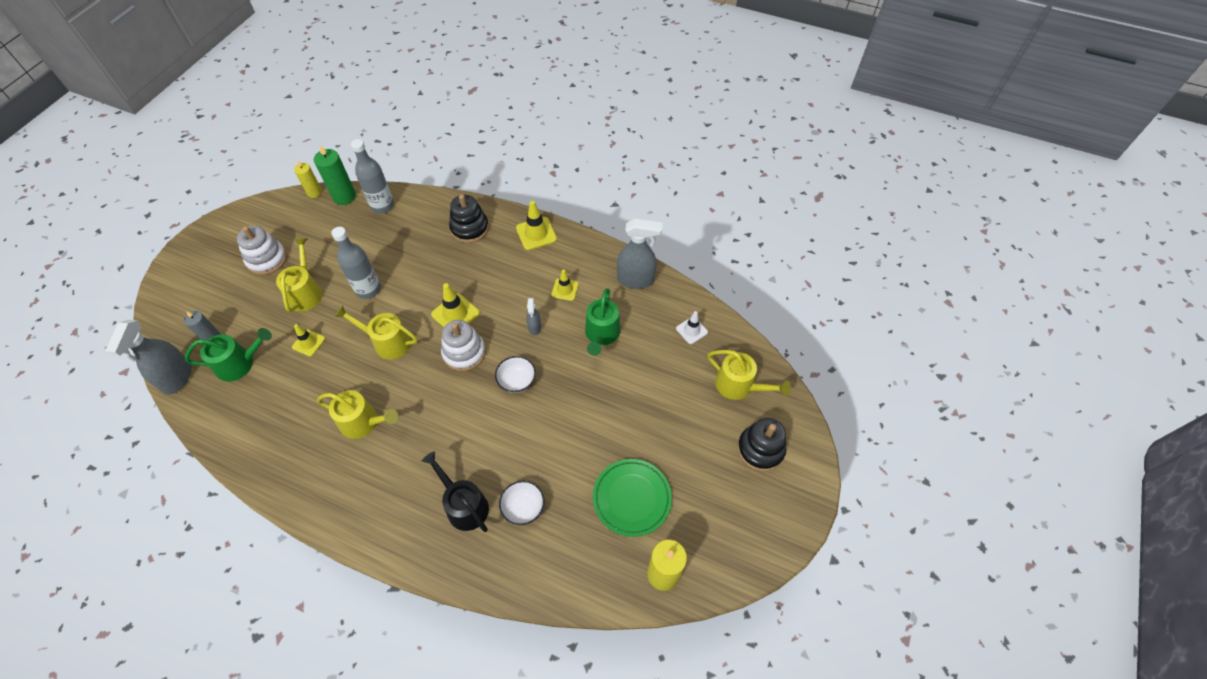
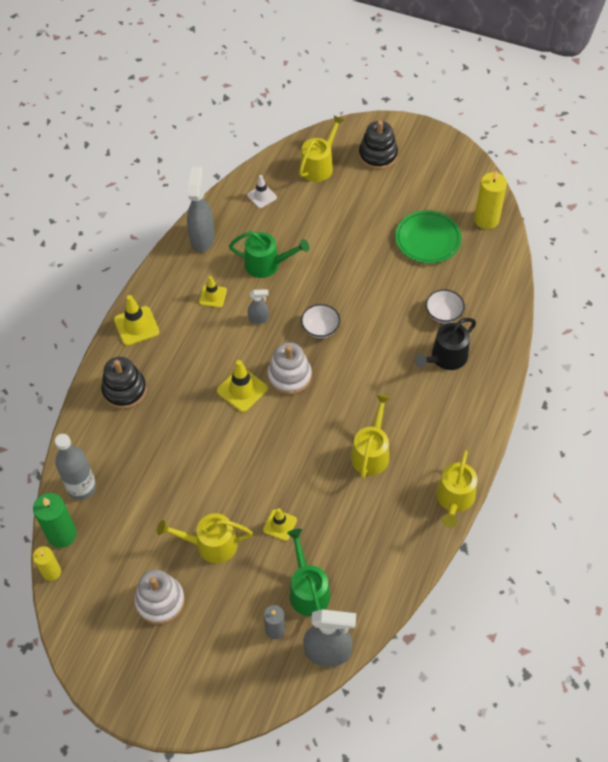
camera: 90 degrees left, 0 degrees up
grey bottle [331,227,381,299] -> none
yellow watering can [335,305,418,360] -> yellow watering can moved to [436,450,477,528]

